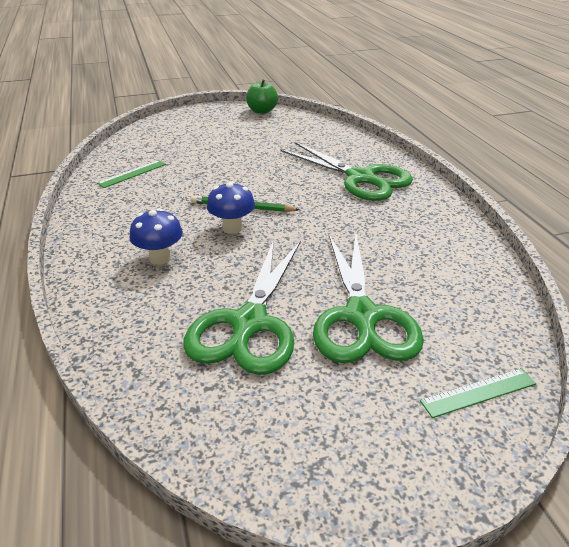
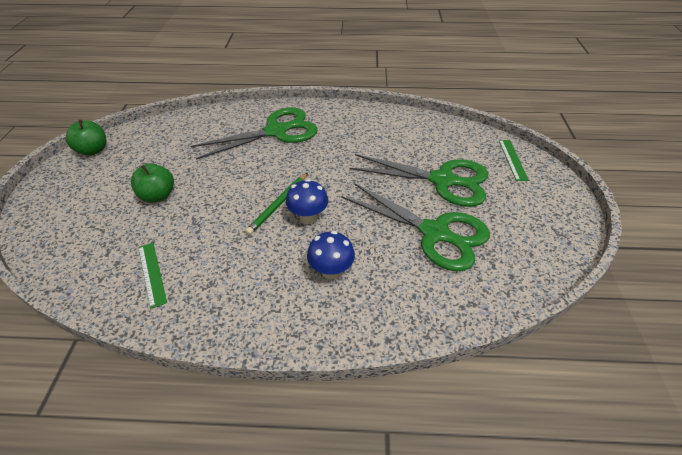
camera: 70 degrees left, 10 degrees up
none -> green apple [131,163,174,202]

